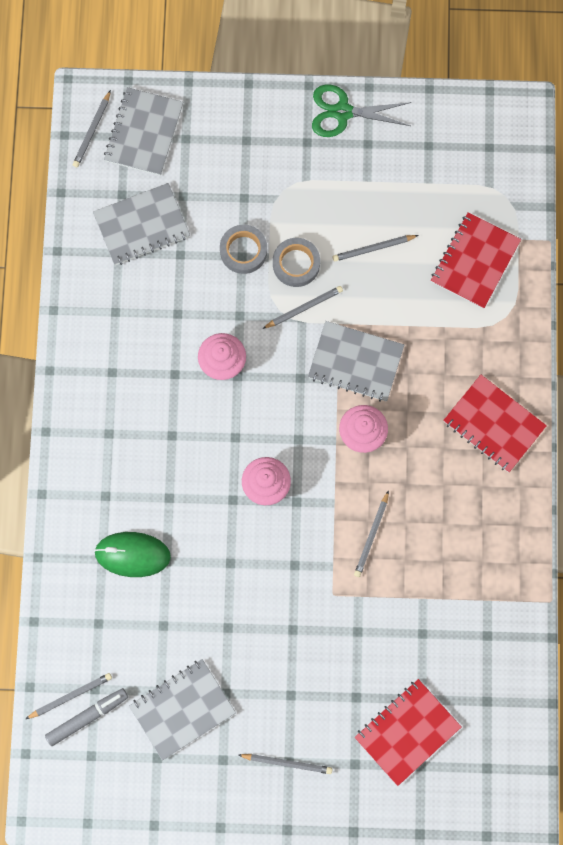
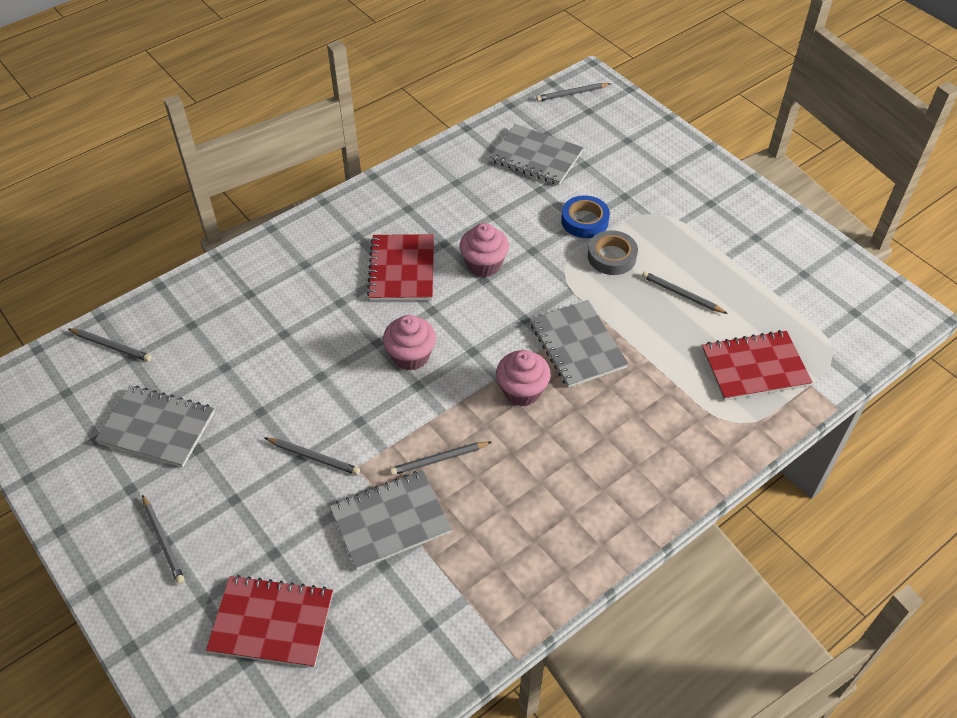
camera: 50 degrees right, 25 degrees down
grey marker [45,688,128,746] -> none
green mouse [94,532,171,577] -> none
grey notebook [104,87,183,176] -> grey notebook moved to [330,470,452,570]
grey tape [220,225,267,274] -> blue tape [561,195,610,238]
grey pencil [262,286,343,329] -> grey pencil moved to [265,438,360,475]
green scissors [312,84,411,137] -> none
red notebook [443,375,547,472] -> red notebook moved to [367,234,434,301]

